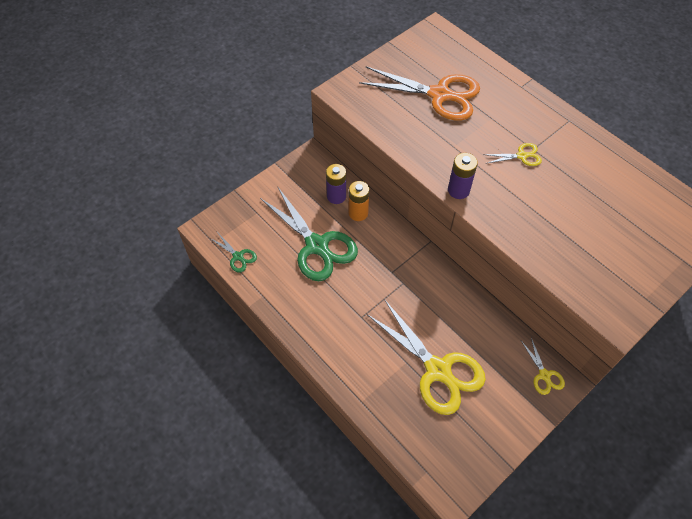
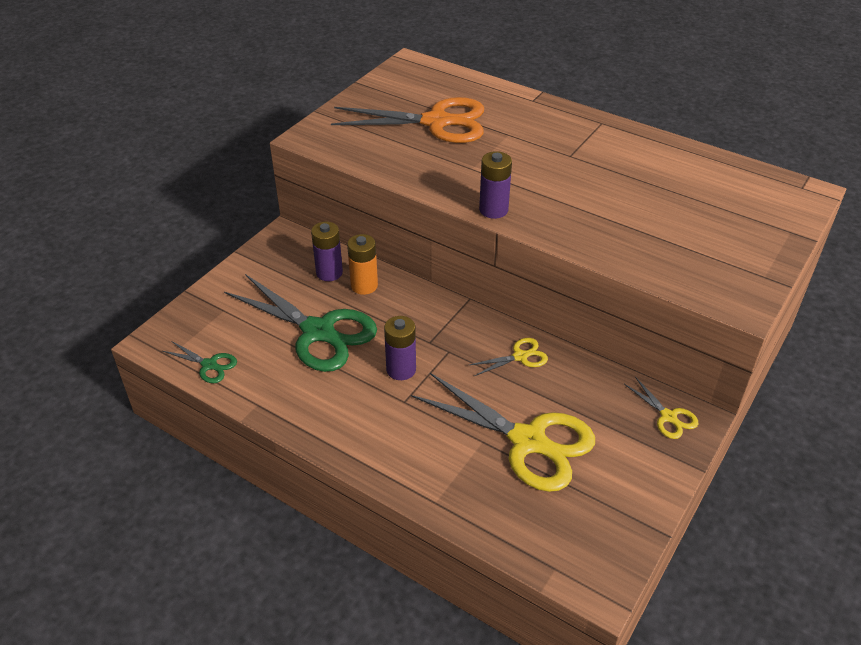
camera: 15 degrees left, 15 degrees down
yellow scissors [483,143,542,166] -> yellow scissors moved to [469,338,548,376]
none -> purple battery [384,316,416,380]

